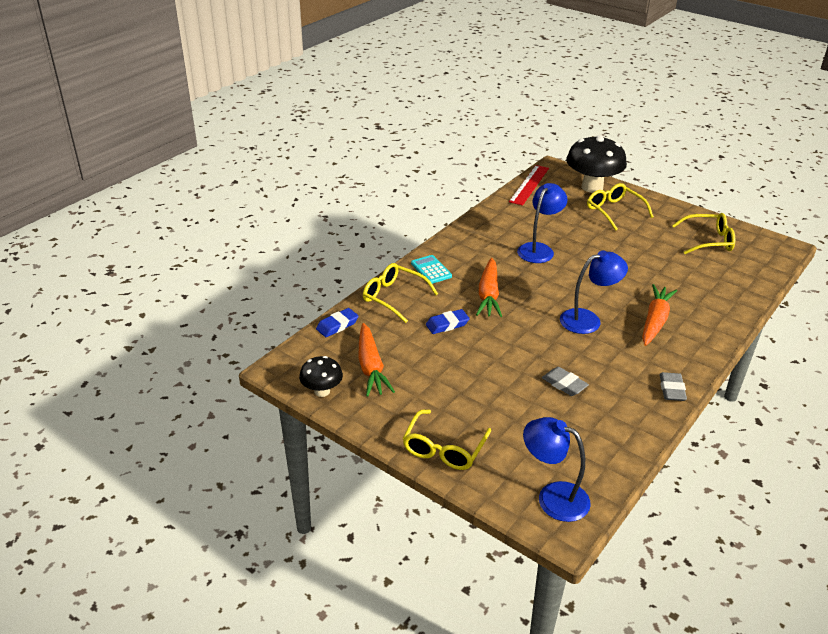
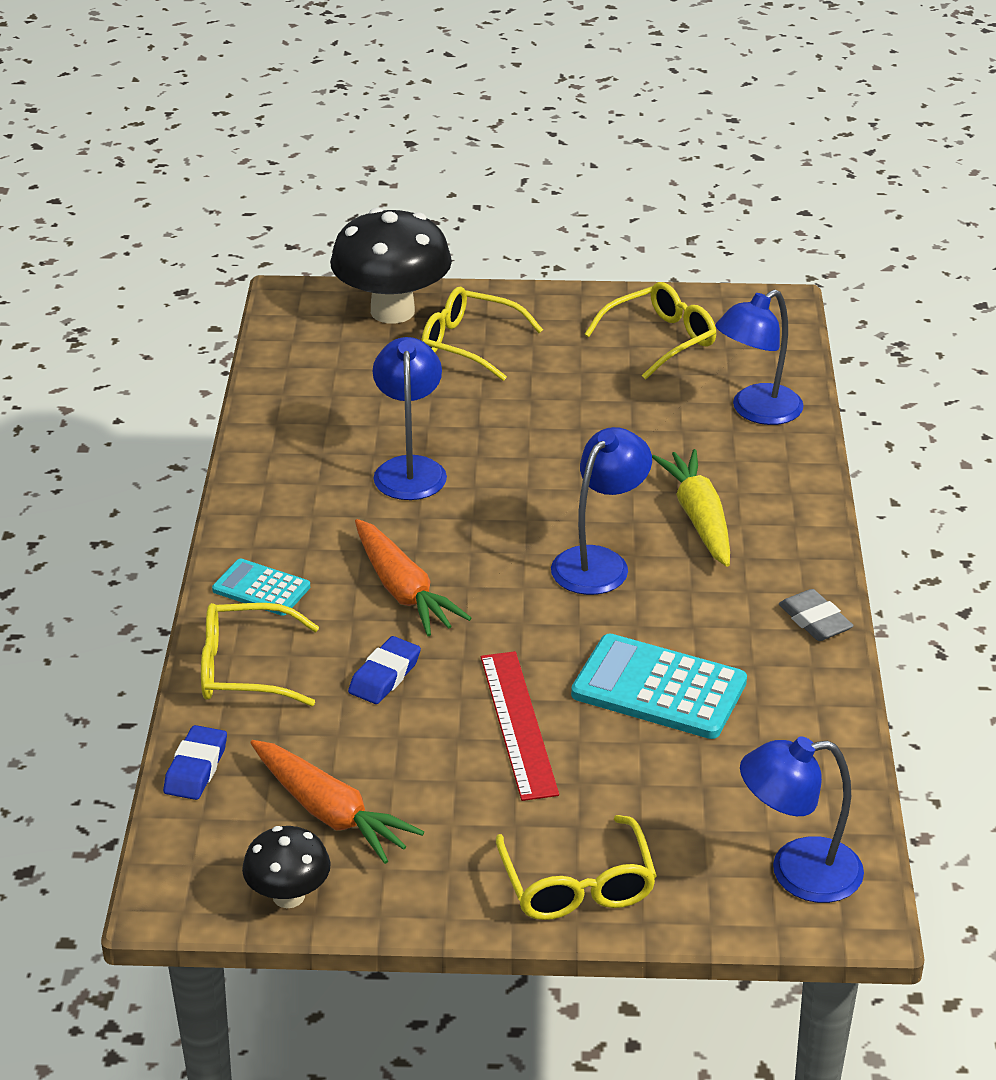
camera: 35 degrees left, 0 degrees up
red ruler [509,165,549,206] -> red ruler moved to [481,651,559,801]
grey eraser [542,367,589,396] -> turquoise calculator [571,634,747,739]
orange carrot [642,284,677,346] -> yellow carrot [652,449,730,567]
none -> blue lamp [715,290,804,425]

